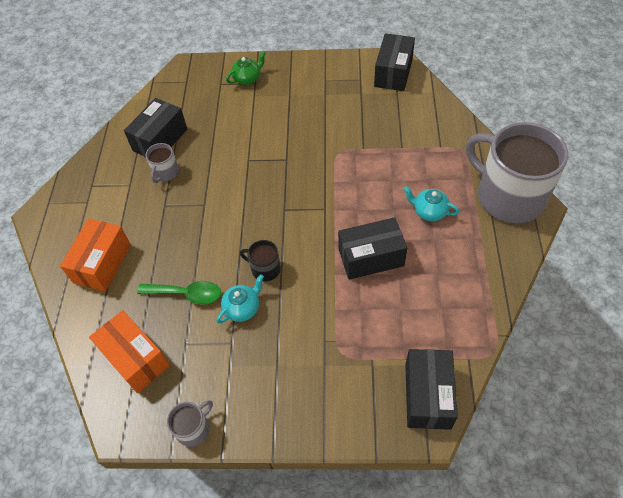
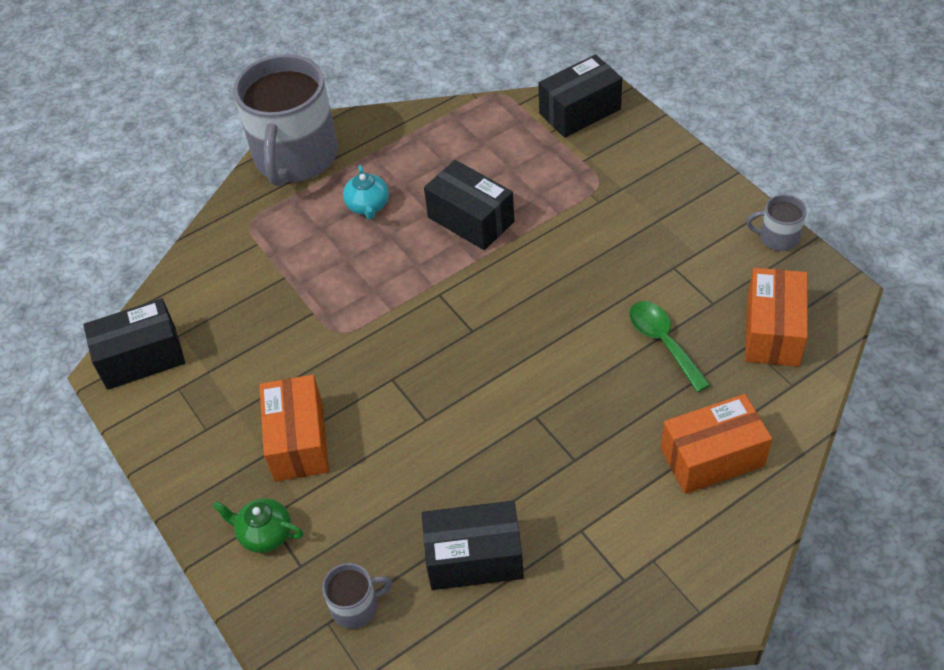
camera: 125 degrees left, 5 degrees down
grey mug [145,143,179,183] -> grey mug moved to [322,563,392,629]
turquoise teapot [217,274,264,323] -> none
black mug [240,240,281,281] -> none
none -> orange box [259,375,329,482]

